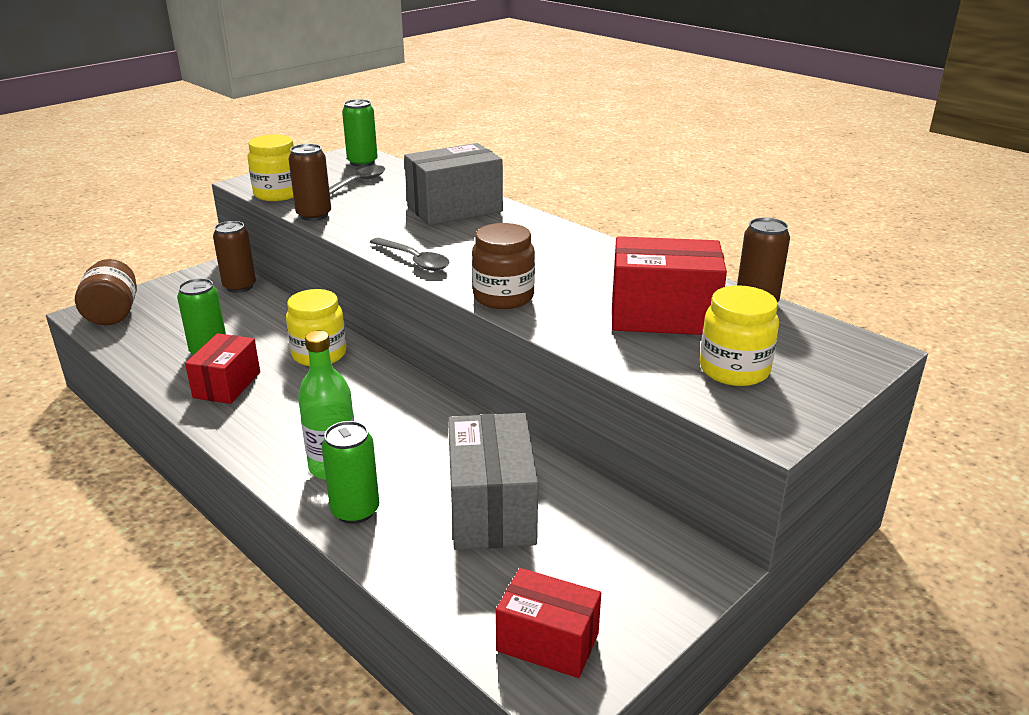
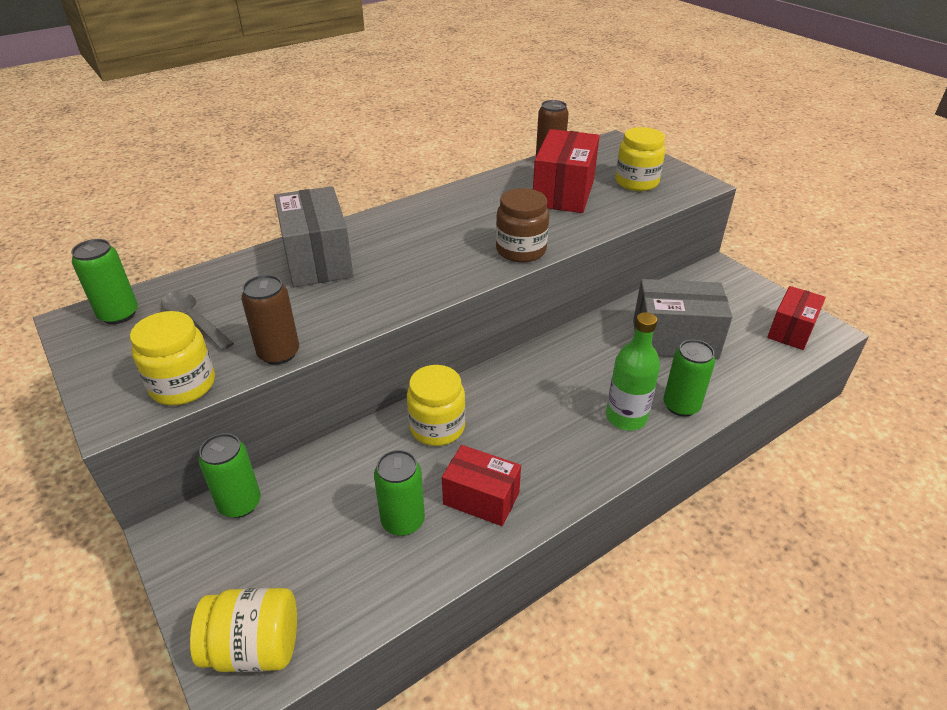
camera: 80 degrees left, 10 degrees up
brown jar [75,259,137,325] -> yellow jar [190,588,297,672]
brown can [213,221,256,293] -> green can [199,433,261,518]
grey spoon [370,238,450,271] -> none

